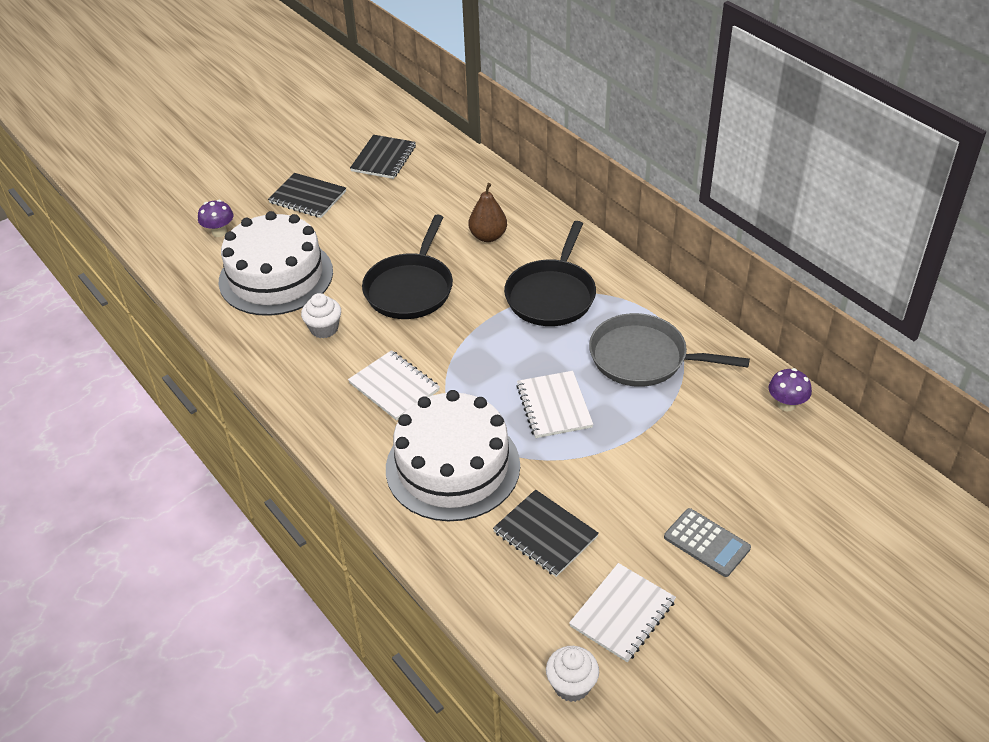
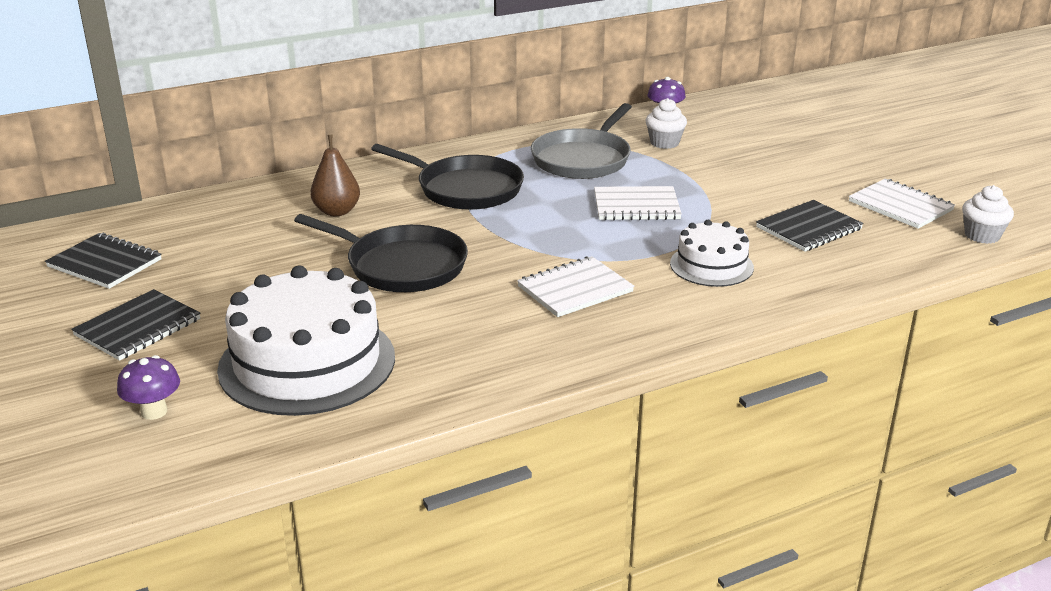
camera: 80 degrees left, 15 degrees down
white cupcake [301,293,341,338] -> white cupcake moved to [646,98,687,149]
white cake [386,390,520,521] -> white cake [670,220,754,287], size x0.55
grey calculator [664,508,751,577] -> none

